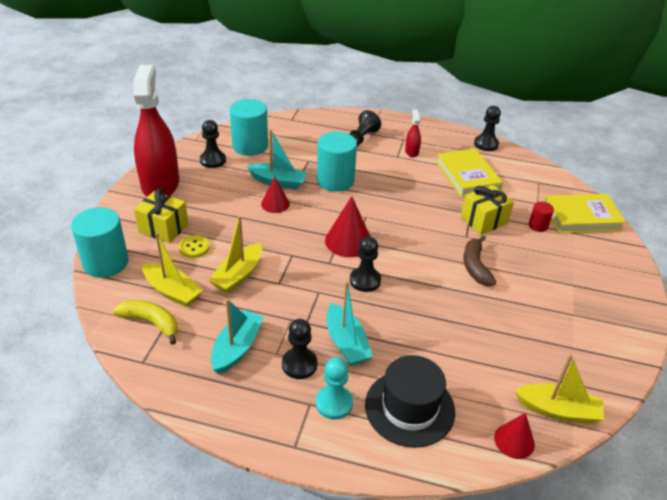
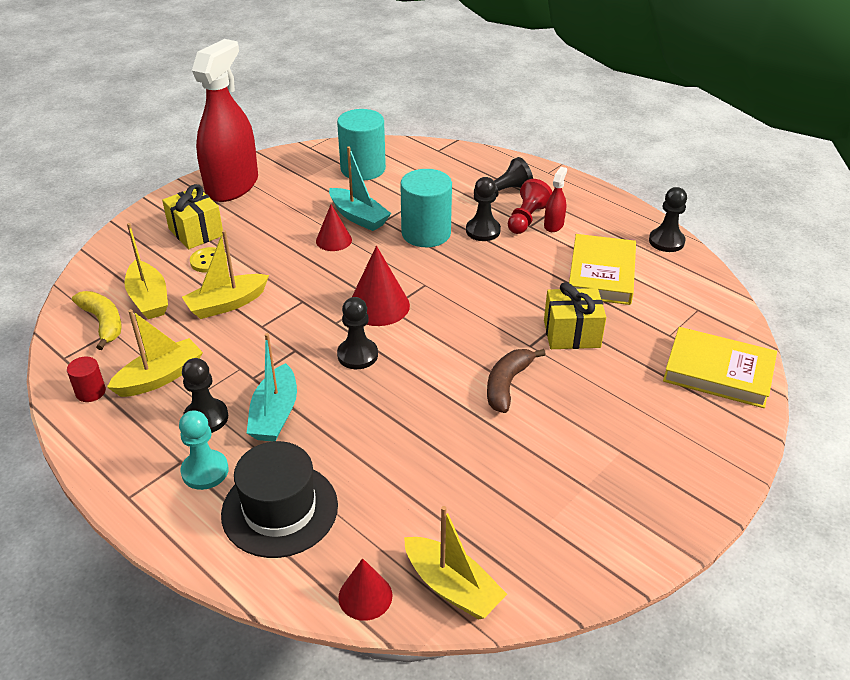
camera: 30 degrees right, 0 degrees up
turquoise cylinder [71,207,129,278] -> none
black pawn [200,120,226,168] -> black pawn moved to [466,177,501,241]
turquoise boat [211,299,264,374] -> yellow boat [107,309,203,397]
red cylinder [529,202,554,232] -> red cylinder moved to [67,356,106,402]
none -> red pawn [508,179,553,234]

